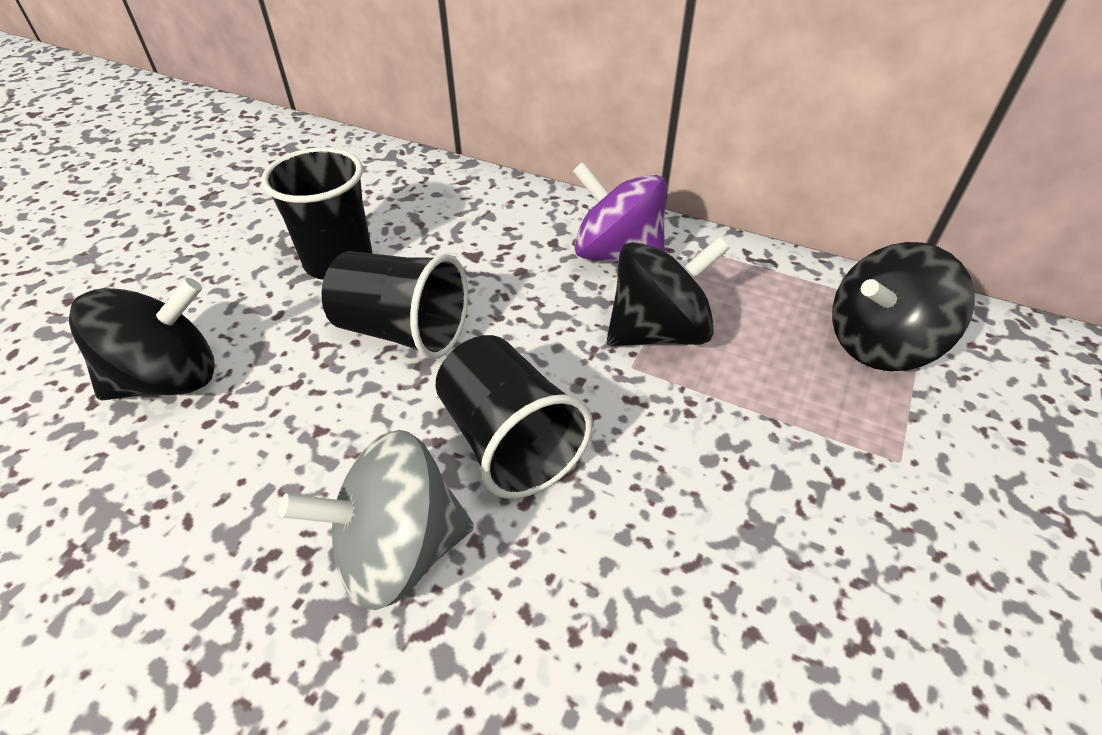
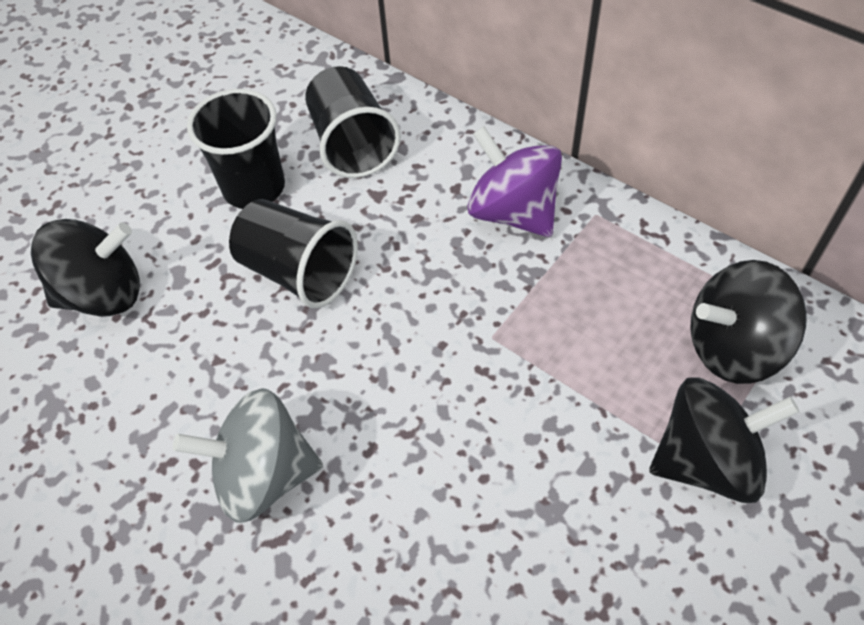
camera: 15 degrees right, 10 degrees up
black cup [436,335,593,499] -> black cup moved to [305,66,401,178]
black spinning top [607,236,730,346] -> black spinning top moved to [649,377,799,503]

